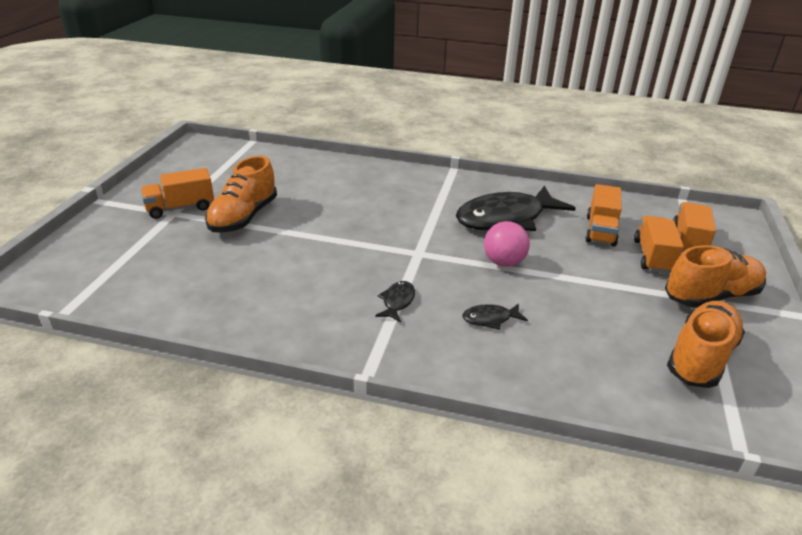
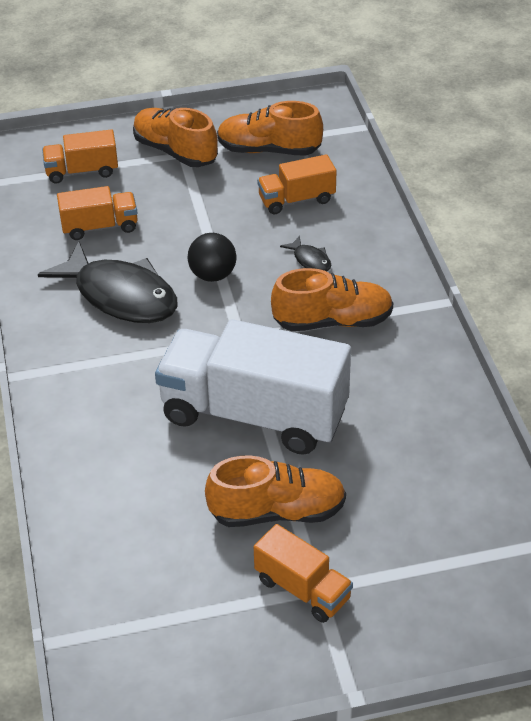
camera: 115 degrees left, 10 degrees up
black fish [375,281,415,322] -> orange shoe [271,268,393,331]
pink ball [484,221,530,267] -> black ball [188,233,236,282]
orange truck [634,216,684,274] -> orange truck moved to [257,154,336,214]
none -> white truck [155,319,351,455]

